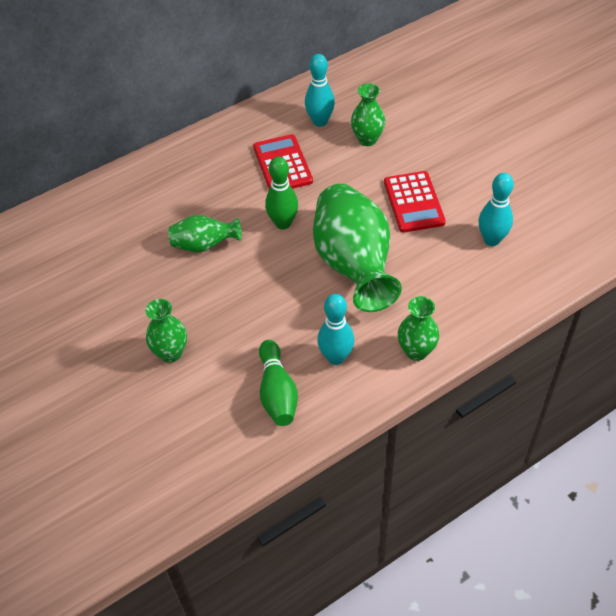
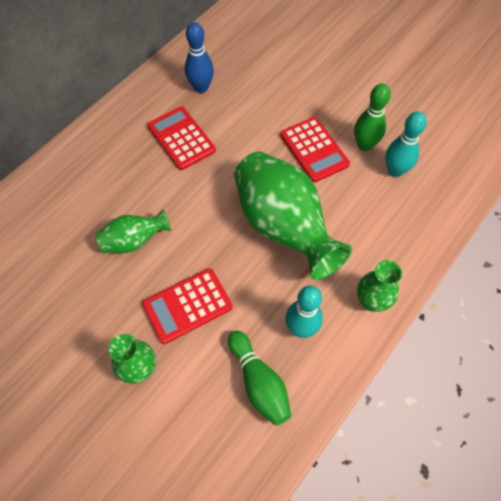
camera: 20 degrees left, 10 degrees up
green bowling pin [265,157,298,230] -> green bowling pin moved to [354,84,391,151]
turquoise bowling pin [305,54,335,127] -> blue bowling pin [185,22,214,93]
green vase [351,83,385,146] -> none
none -> red calculator [142,268,233,344]

